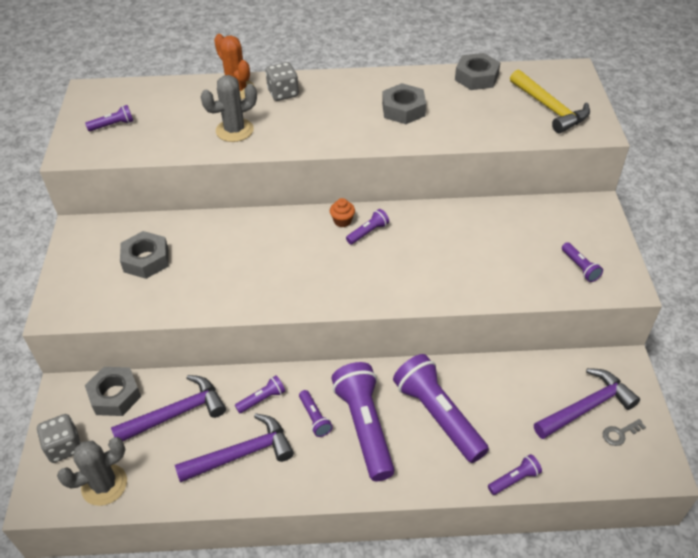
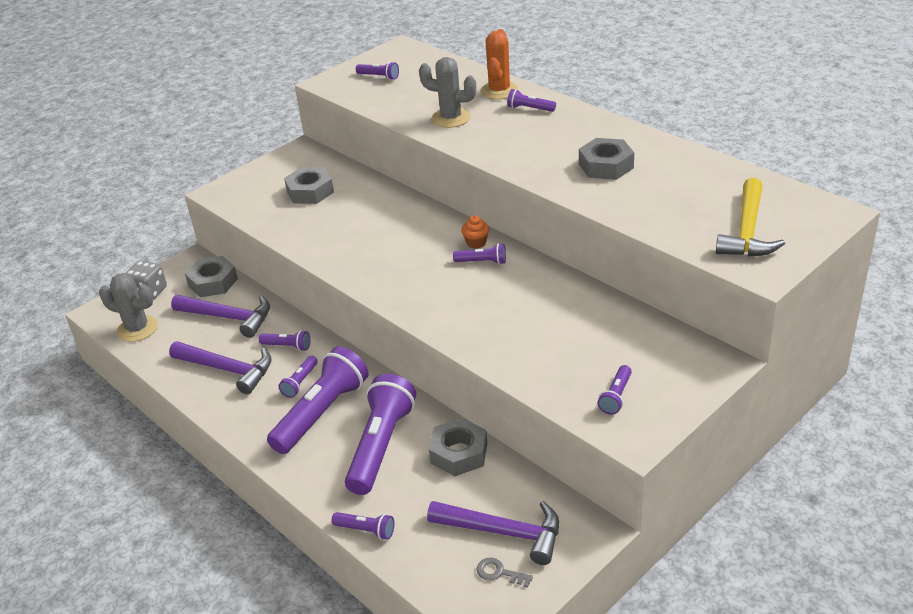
camera: 50 degrees right, 10 degrees down
grey dice [265,62,299,101] -> purple flashlight [507,89,556,112]
grey nut [455,53,500,90] -> grey nut moved to [429,418,487,476]

